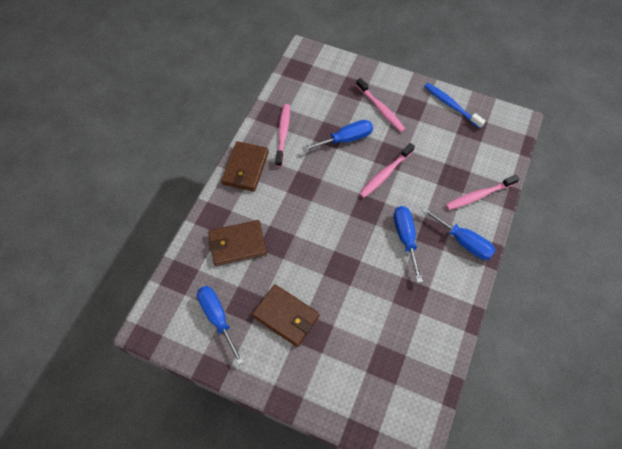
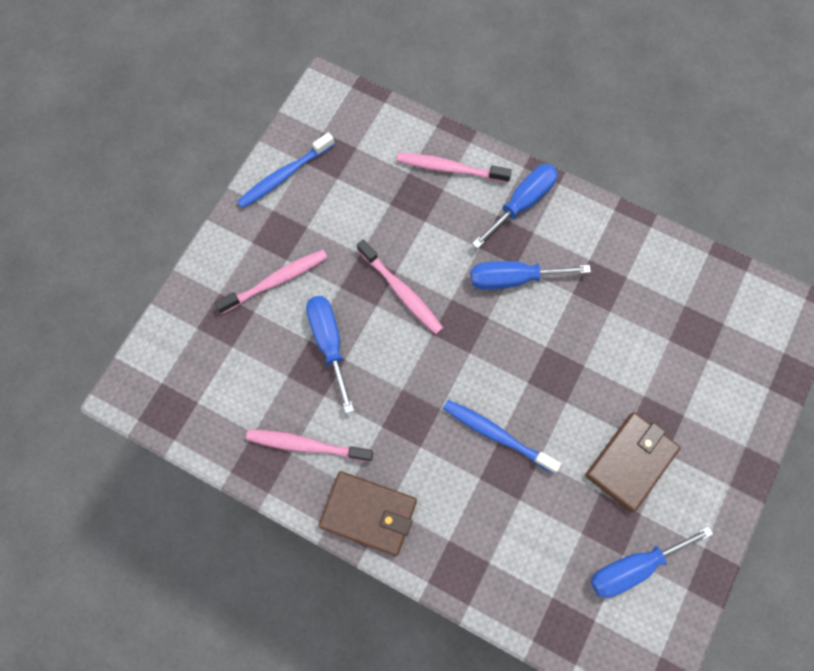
camera: 85 degrees left, 10 degrees up
brown wallet [208,220,267,266] -> none
pink toothbrush [446,175,519,210] -> pink toothbrush turned 120 degrees clockwise [397,153,512,183]
none -> blue toothbrush [443,400,561,474]

